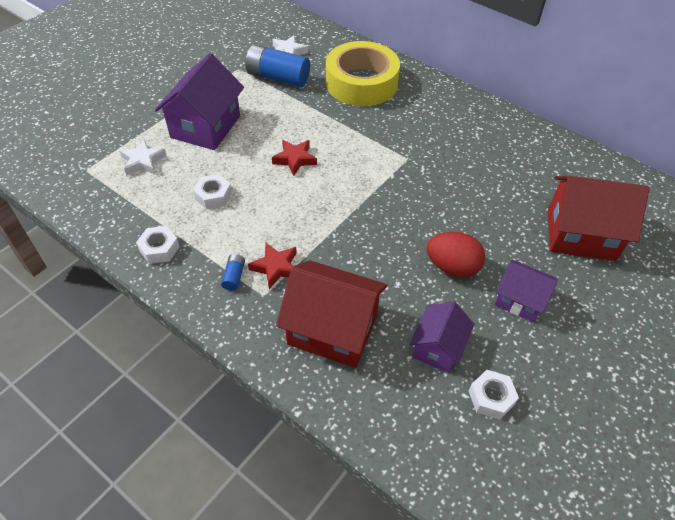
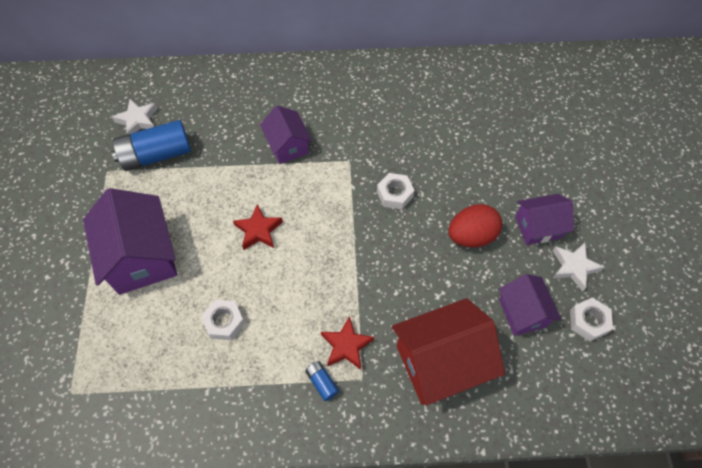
camera: 40 degrees left, 10 degrees up
white star [119,139,167,176] -> white star moved to [553,243,604,291]
white nut [136,226,180,264] -> white nut moved to [377,173,414,210]
yellow tape [326,41,400,106] -> none
red house [548,176,650,261] -> none
none -> purple house [260,105,312,164]

